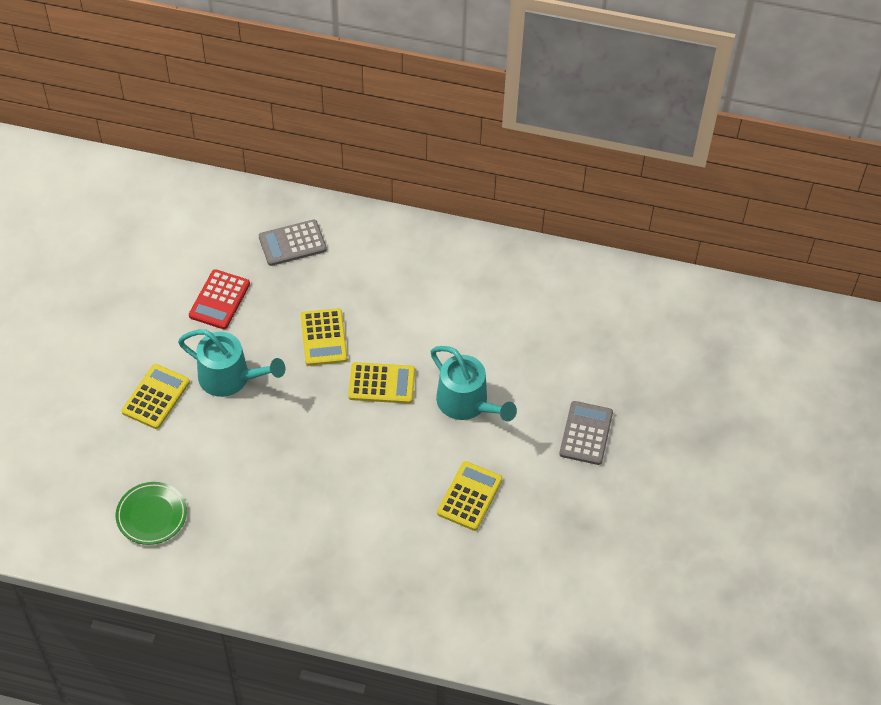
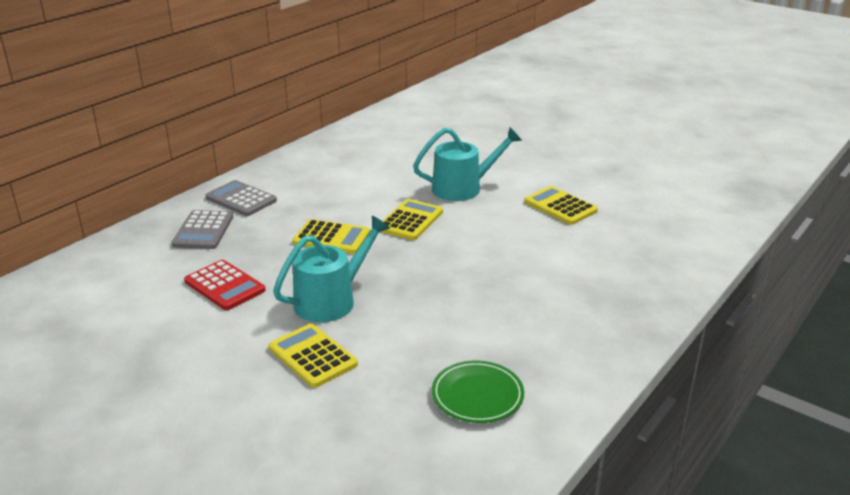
camera: 65 degrees left, 25 degrees down
grey calculator [559,401,613,465] -> grey calculator moved to [206,180,277,216]

